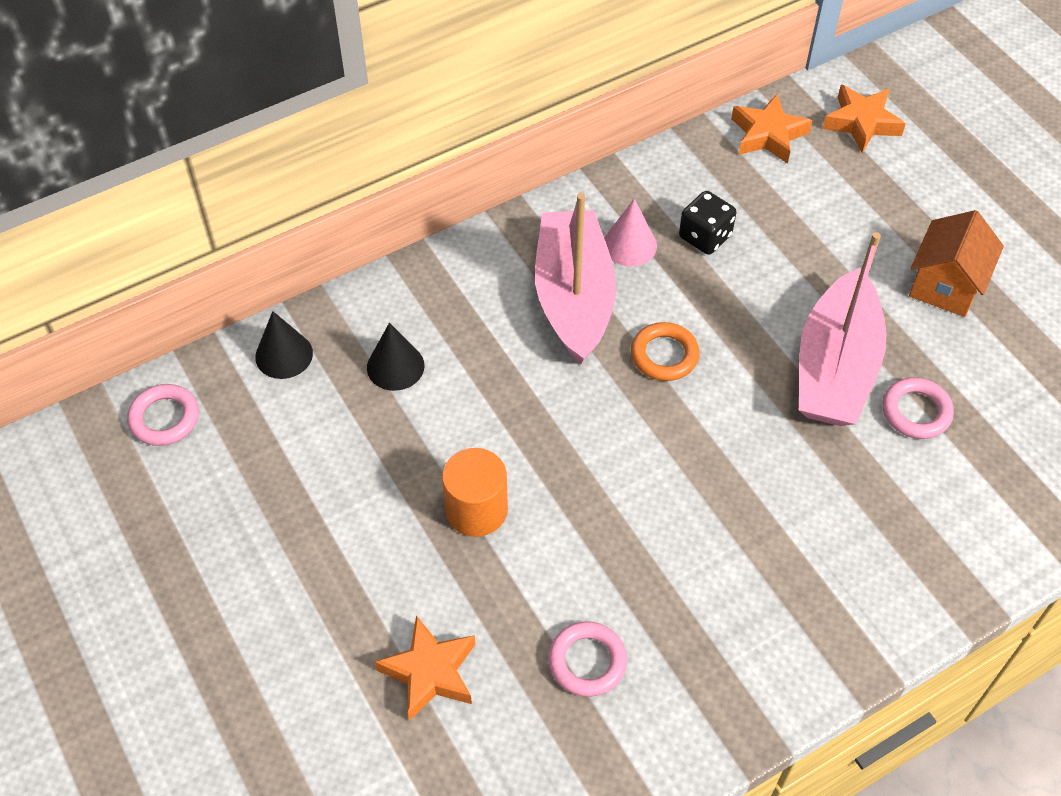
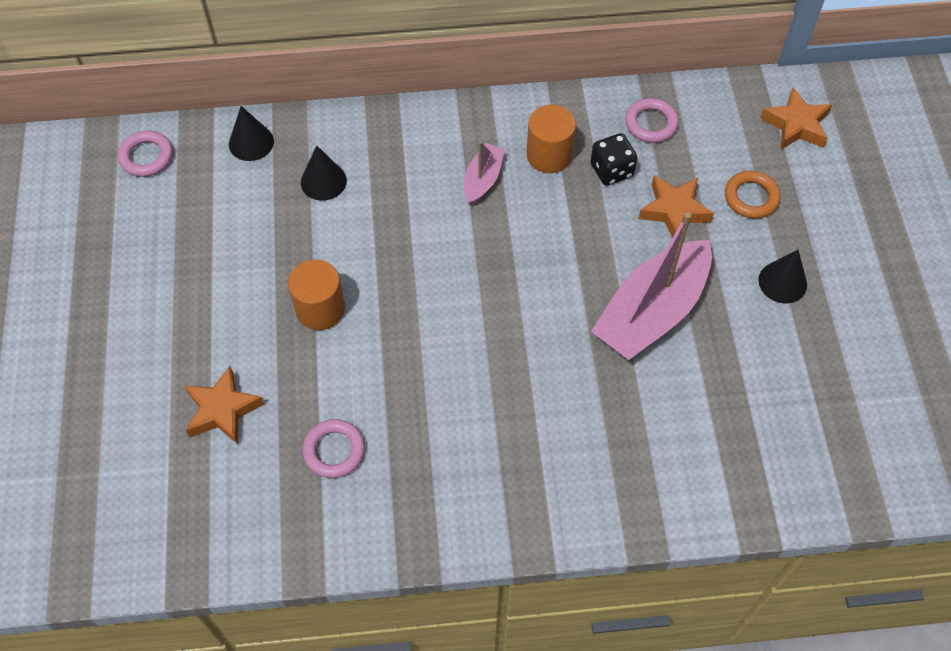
camera: 25 degrees right, 5 degrees up
pink boat [535,193,616,364] -> pink boat [464,142,505,205], size x0.49
pink cone [604,199,657,266] -> orange cylinder [527,105,576,173]
orange ring [631,322,700,381] -> orange ring moved to [725,171,781,219]
orange star [731,94,812,164] -> orange star moved to [638,176,714,237]
pink ring [882,377,954,439] -> pink ring moved to [625,98,679,143]
orange house [909,210,1004,317] -> black cone [758,250,807,303]

